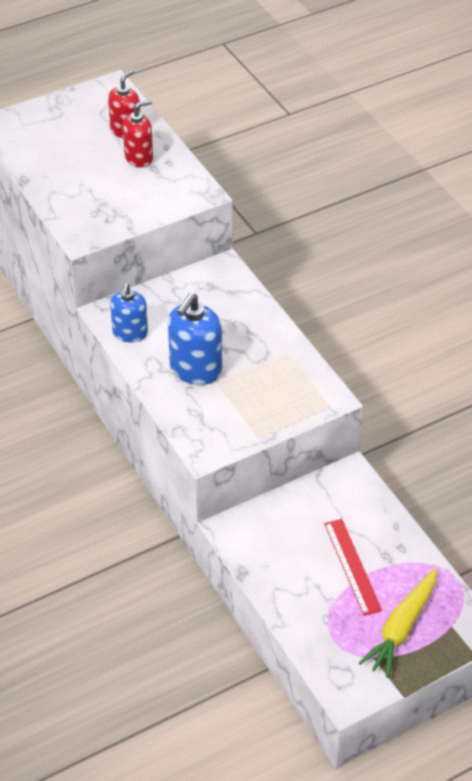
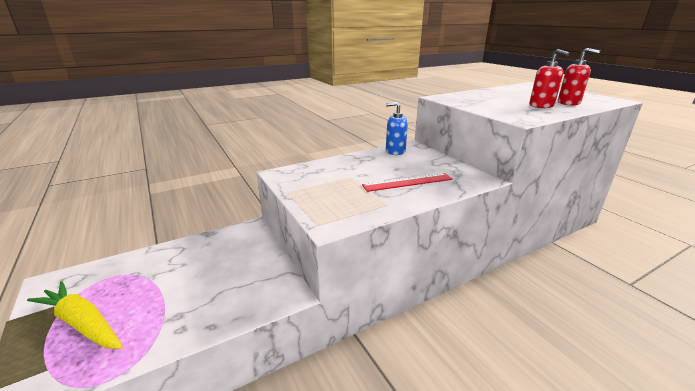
camera: 90 degrees right, 20 degrees down
blue soap dispenser [168,293,222,385] -> none
red ruler [324,519,382,616] -> red ruler moved to [362,173,453,192]

